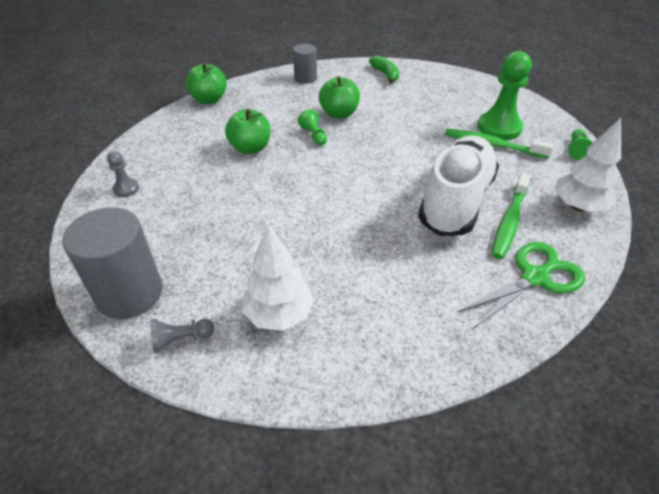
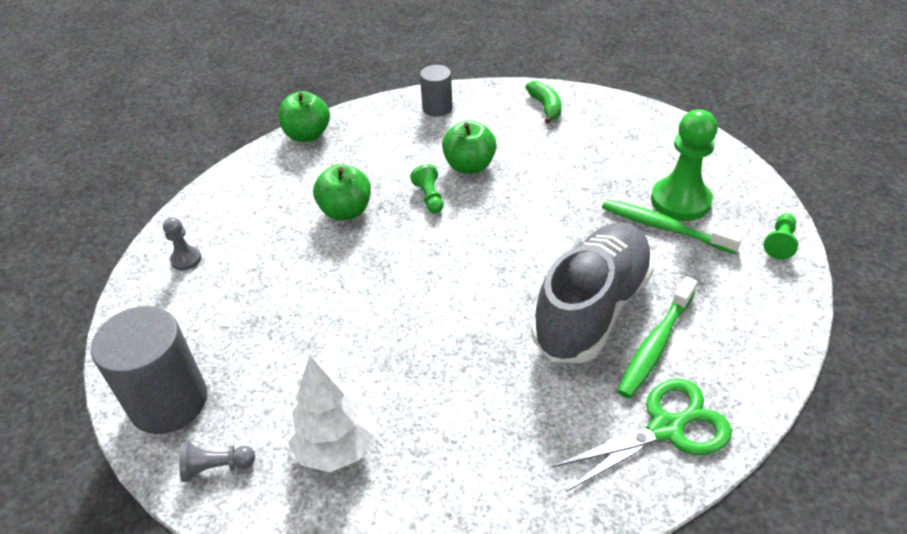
camera: 10 degrees right, 0 degrees up
white shoe [418,136,499,236] -> grey shoe [531,222,654,363]
white tree [555,118,621,212] -> none

